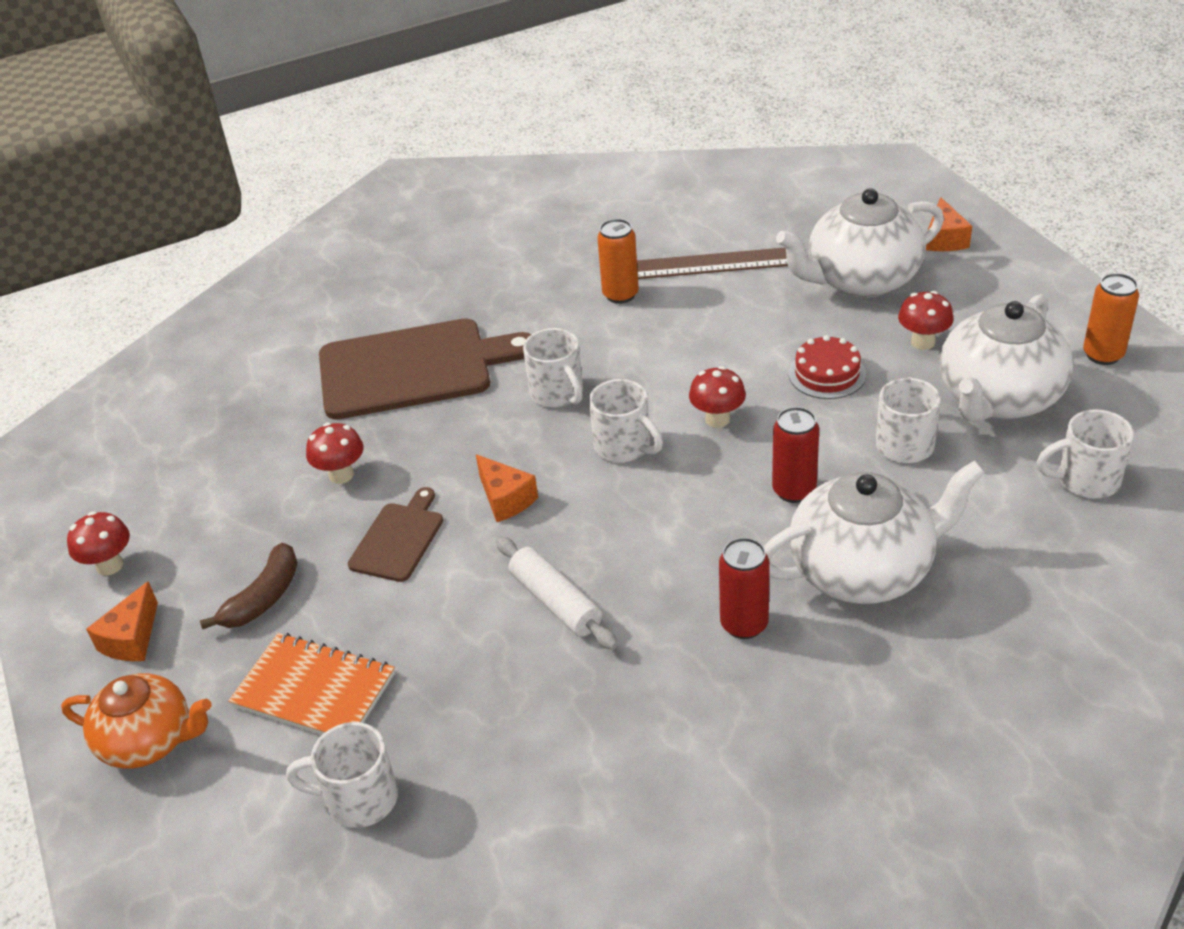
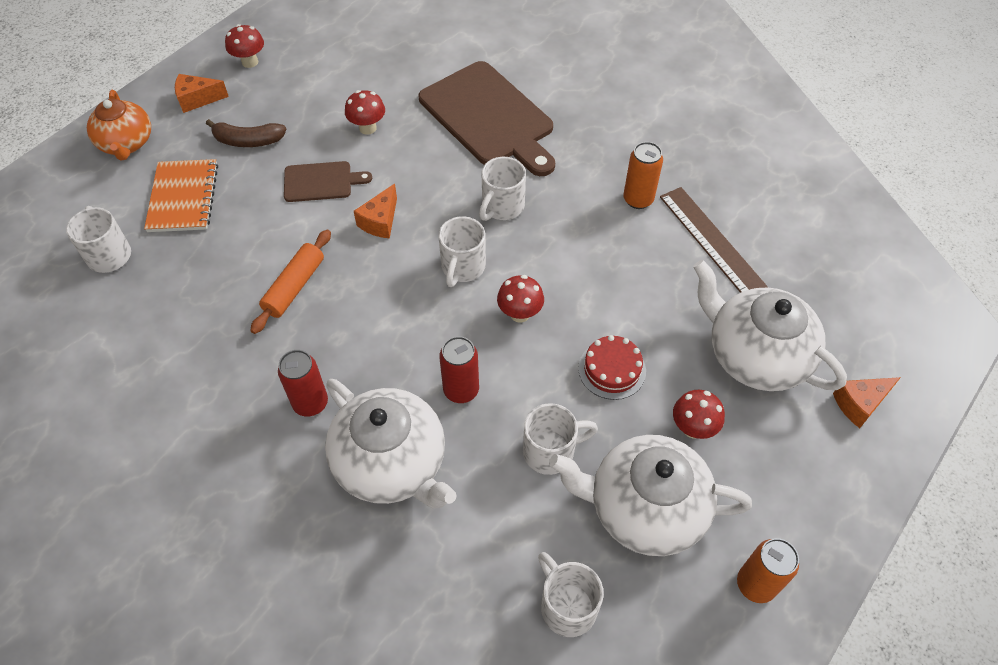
camera: 60 degrees right, 15 degrees up
white rolling pin [496,537,618,650] -> orange rolling pin [250,229,331,334]

